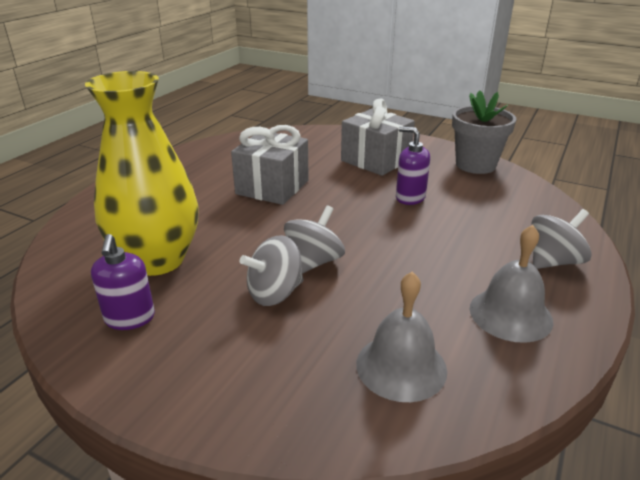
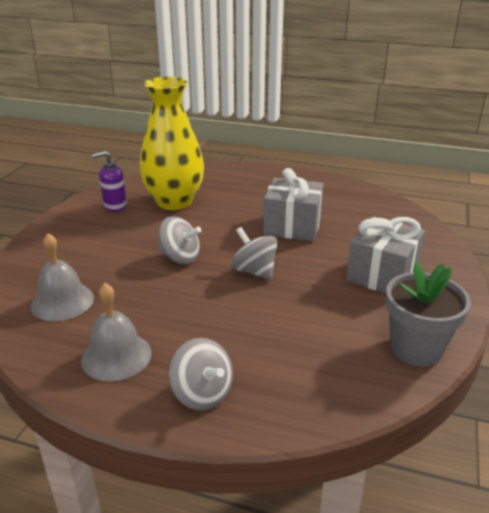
camera: 80 degrees right, 0 degrees up
grey spinning top [240,235,303,306] -> grey spinning top moved to [231,227,278,280]
purple soap dispenser [396,127,430,205] -> none

